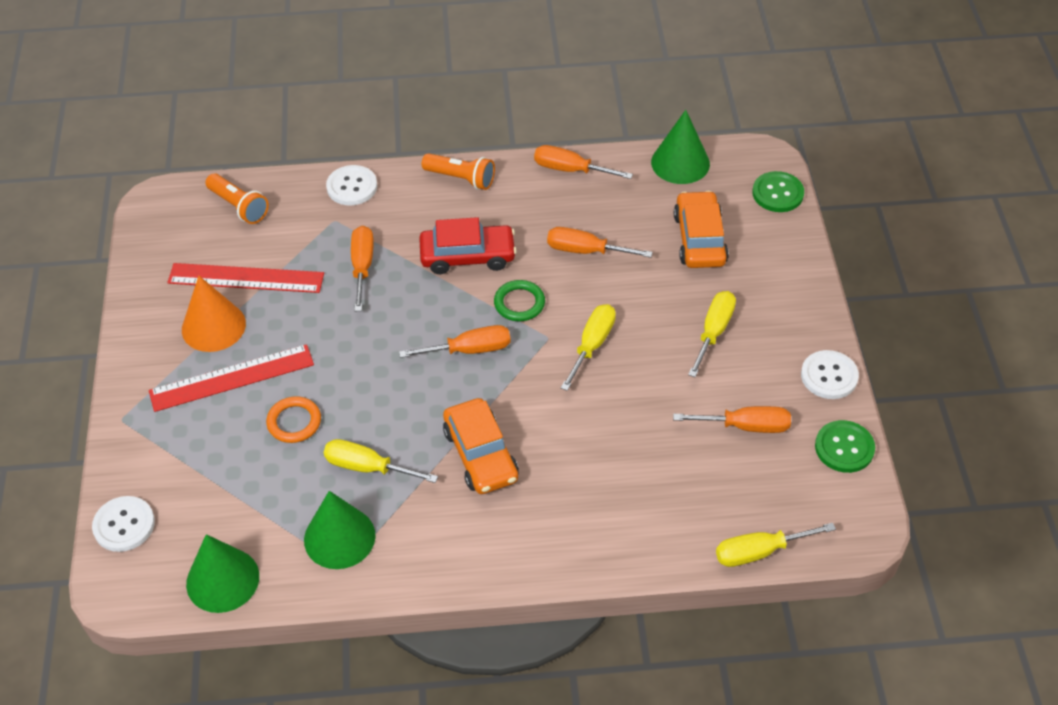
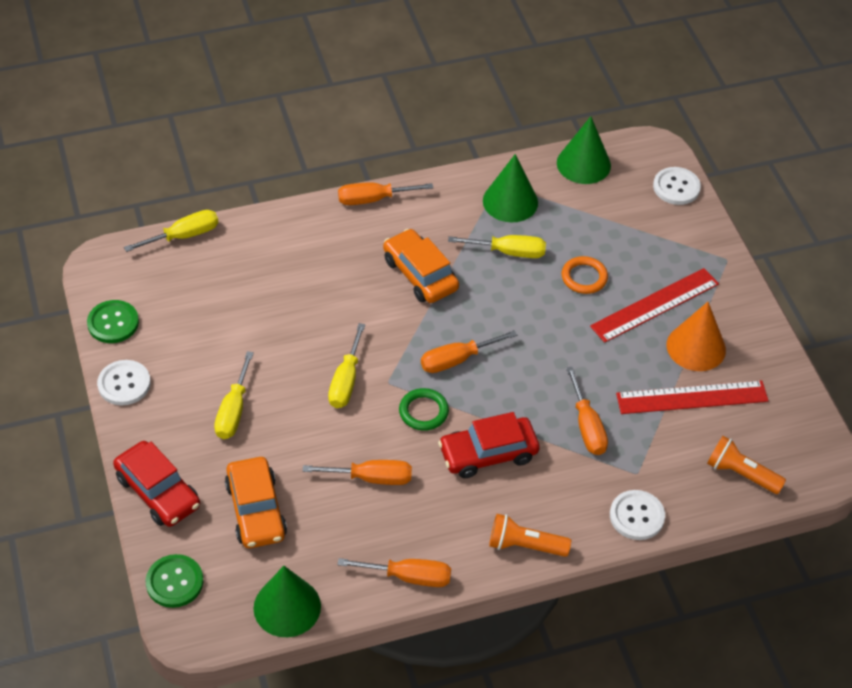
camera: 165 degrees right, 0 degrees up
orange screwdriver [673,406,791,433] -> orange screwdriver moved to [338,183,433,205]
none -> red car [113,441,200,527]

